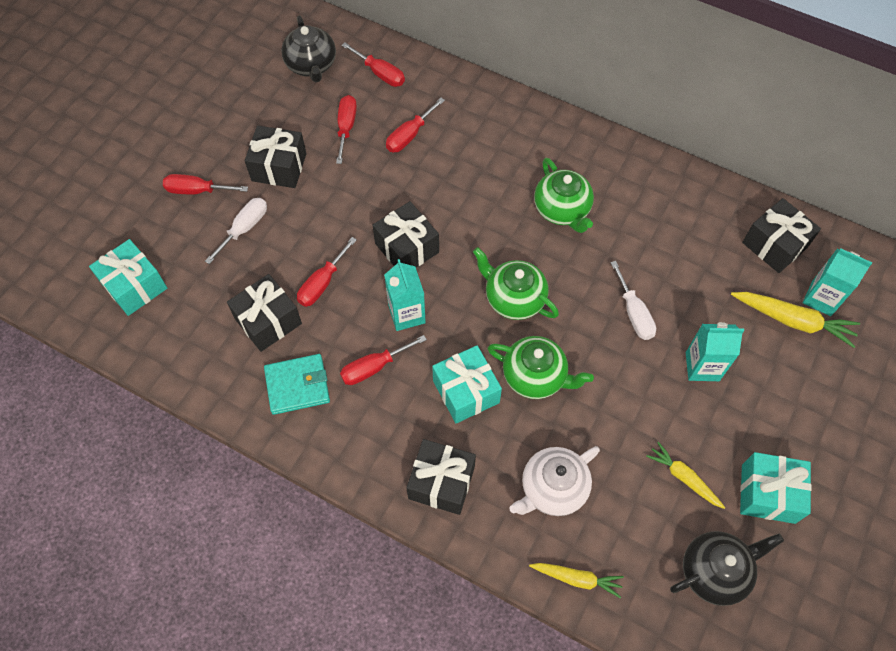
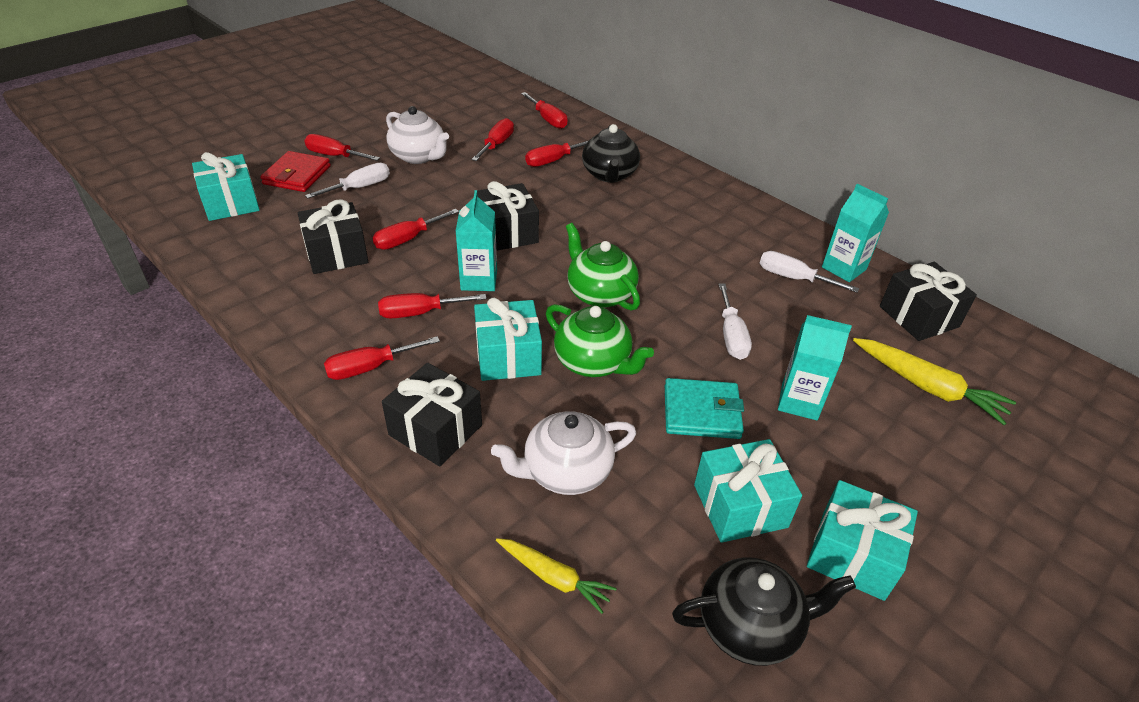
camera: 15 degrees right, 20 degrees down
black gift [245,126,307,188] -> white teapot [386,106,449,164]
turquoise wallet [264,354,330,415] -> turquoise wallet moved to [665,378,744,439]
black teapot [281,15,336,82] -> black teapot moved to [582,124,640,183]
green teapot [534,158,594,233] -> none
yellow carrot [646,442,725,509] -> turquoise gift [694,439,802,543]
turquoise carton [803,248,872,316] -> turquoise carton moved to [822,184,889,282]
none -> red wallet [260,151,331,192]
none -> red screwdriver [324,336,440,380]
none -> white screwdriver [760,251,859,293]

